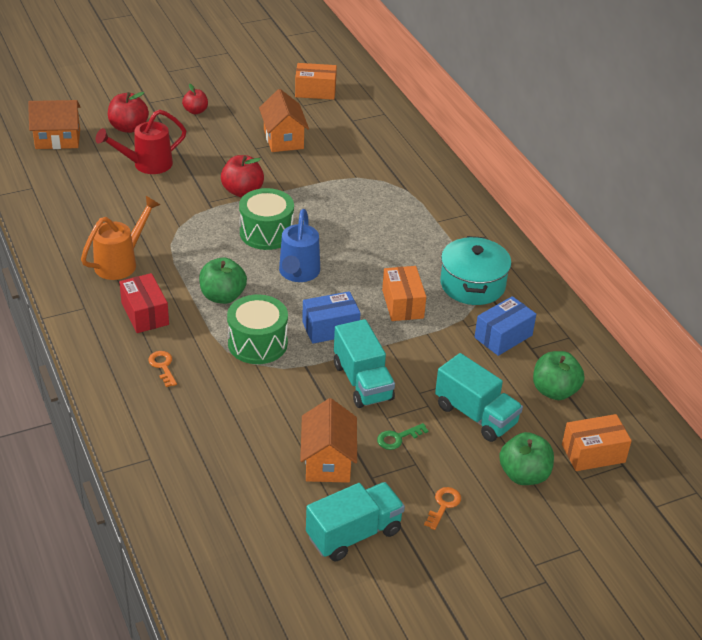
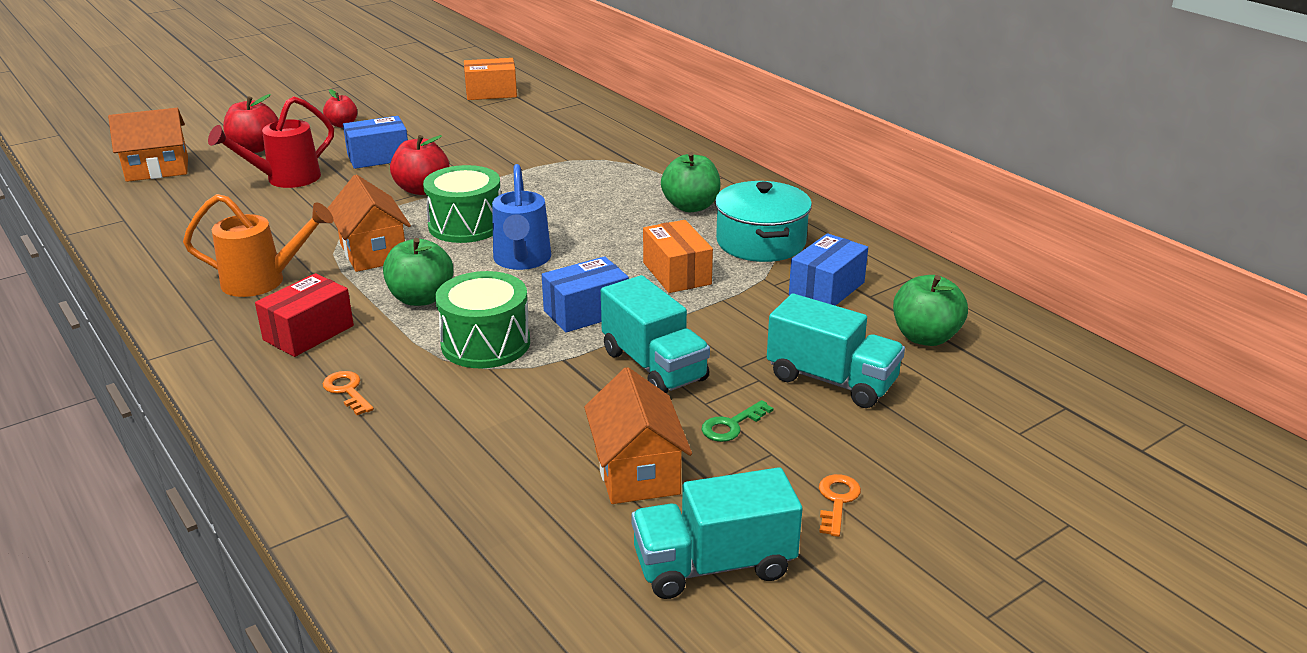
camera: 10 degrees left, 10 degrees down
orange watering can [81,196,160,280] -> orange watering can turned 60 degrees clockwise [183,194,334,297]
red box [119,273,169,333] -> red box turned 75 degrees clockwise [255,273,354,357]
orange house [259,89,309,152] -> orange house moved to [327,175,411,272]
turquoise truck [306,482,405,561] -> turquoise truck turned 150 degrees counterclockwise [631,467,802,599]
green apple [499,432,554,485] -> green apple moved to [661,152,721,212]
orange box [562,414,632,471] -> none
none -> blue box [343,116,408,169]

